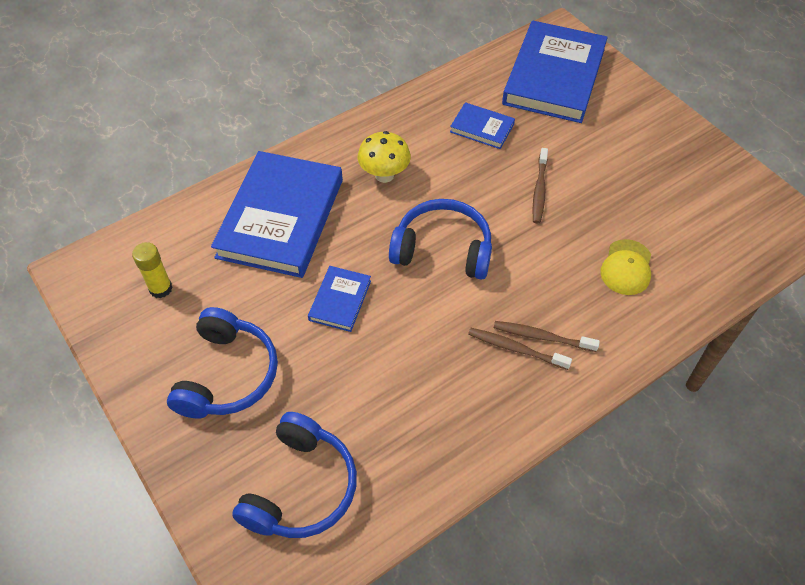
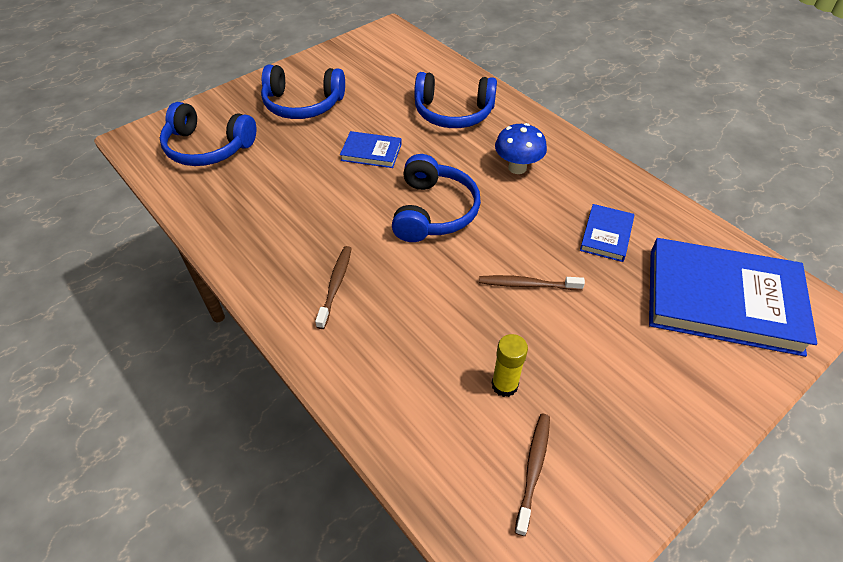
camera: 85 degrees right, 5 degrees down
yellow glue stick [132,242,173,298] -> yellow glue stick moved to [492,334,528,397]
blue book [211,151,343,278] -> blue headphones [414,72,497,128]
yellow mushroom [358,131,411,183] -> blue mushroom [495,123,547,174]
brown toothbrush [468,328,572,370] -> brown toothbrush moved to [515,414,550,536]
yellow cap [600,239,651,295] -> none

